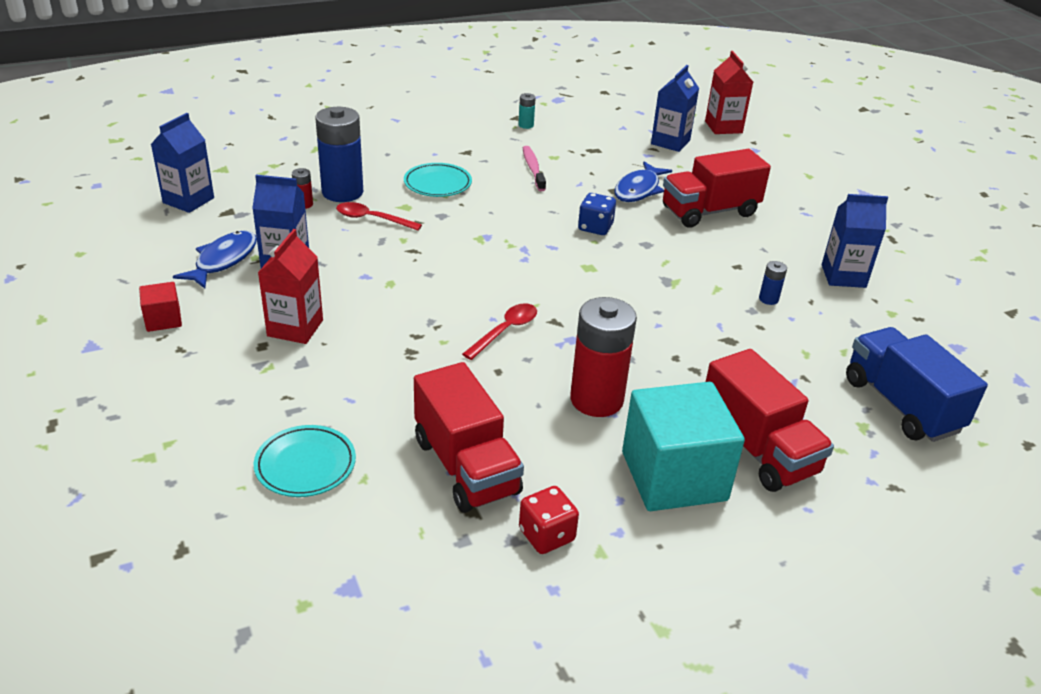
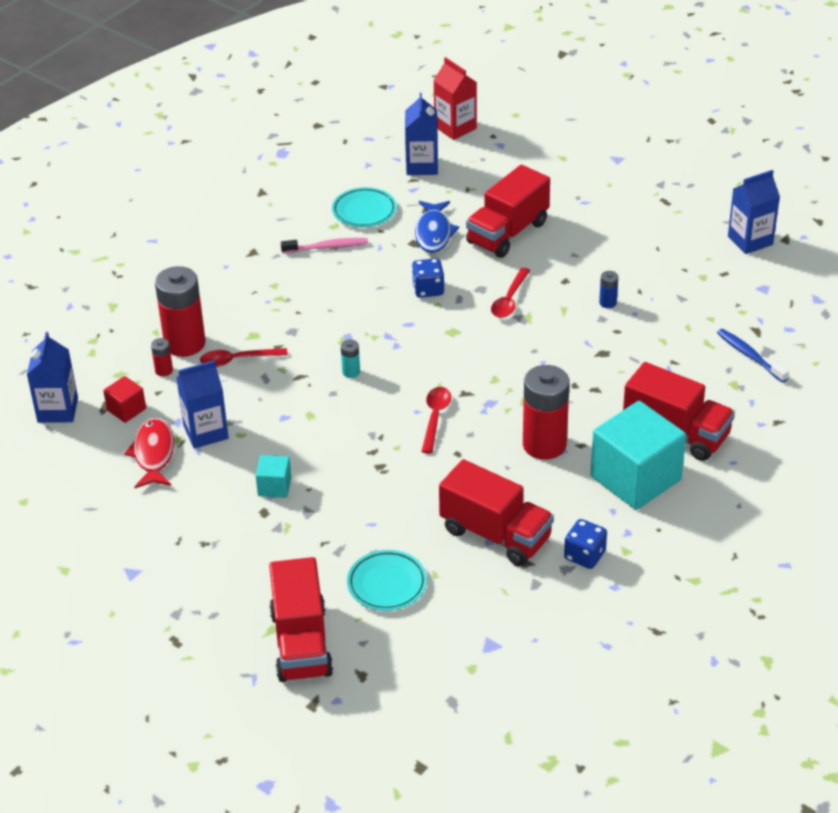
camera: 25 degrees left, 5 degrees up
red cube [139,282,182,332] -> red cube moved to [103,376,146,423]
blue fish [173,230,257,288] -> red fish [124,418,174,488]
red carton [258,229,323,344] -> turquoise cube [256,455,291,498]
blue battery [315,107,364,202] -> red battery [155,266,206,357]
turquoise plate [404,163,472,197] -> turquoise plate moved to [332,187,397,227]
turquoise battery [518,93,536,129] -> turquoise battery moved to [341,339,360,378]
red dice [519,486,579,554] -> blue dice [564,519,607,569]
pink toothbrush [523,146,546,191] -> pink toothbrush turned 120 degrees clockwise [281,238,368,254]
blue carton [822,194,888,288] -> blue carton moved to [728,170,780,254]
blue truck [846,327,988,442] -> blue toothbrush [717,329,789,383]
none -> red truck [269,557,333,682]
none -> red spoon [491,268,530,318]

